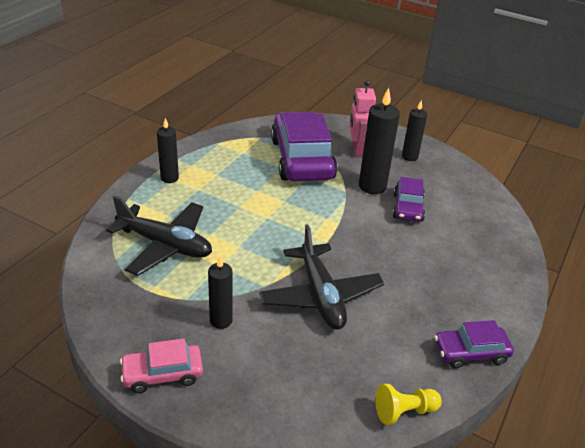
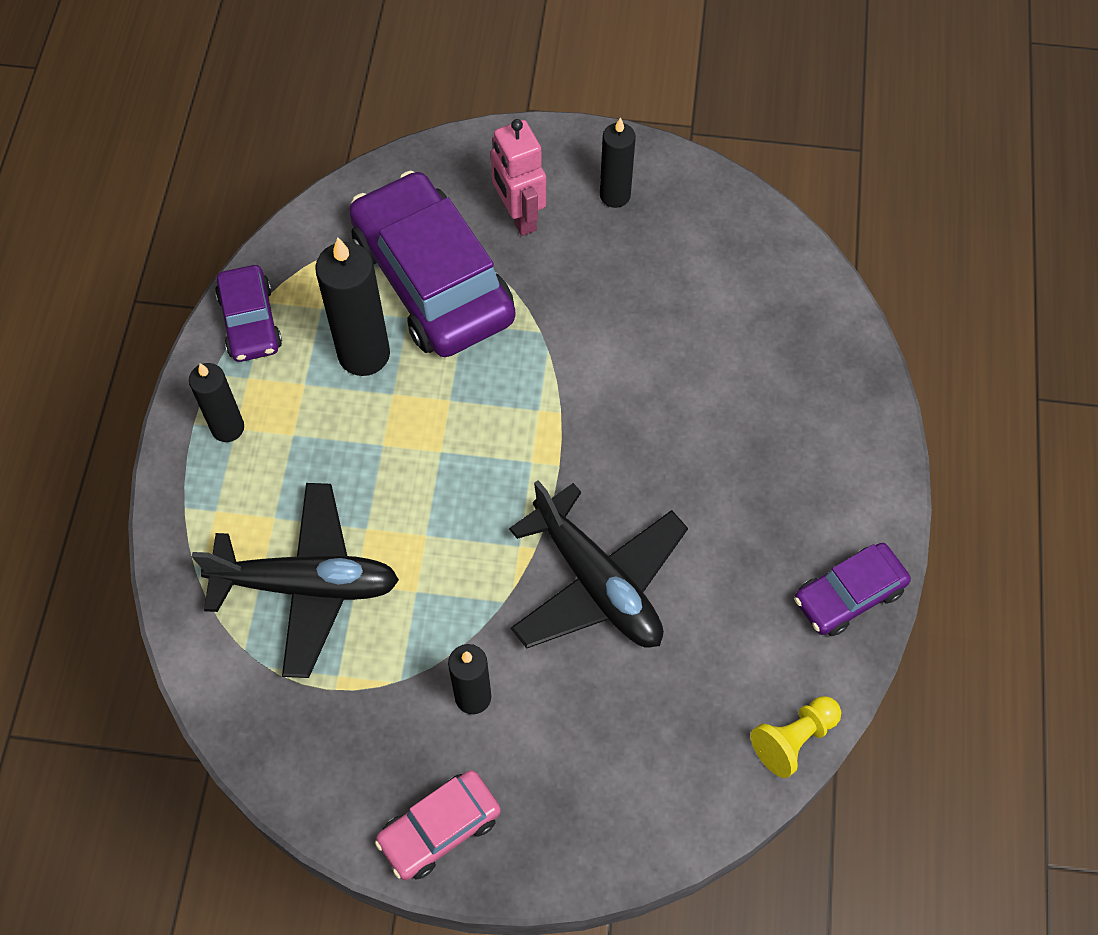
camera: 20 degrees left, 25 degrees up
black candle [359,88,400,194] -> black candle moved to [315,237,390,376]
purple car [393,177,425,222] -> purple car moved to [215,265,282,362]

